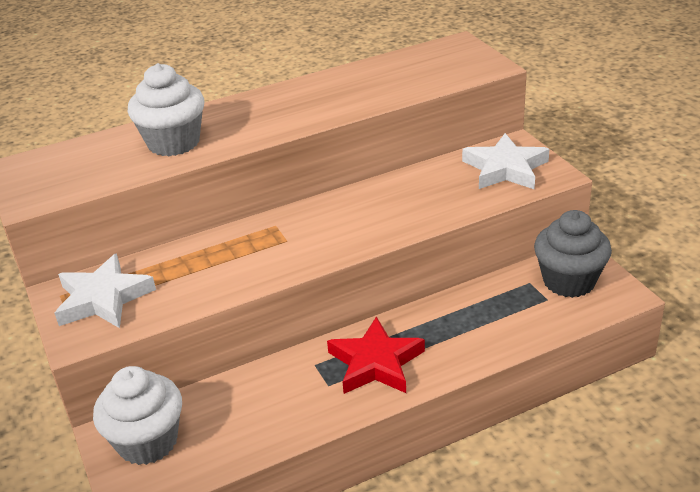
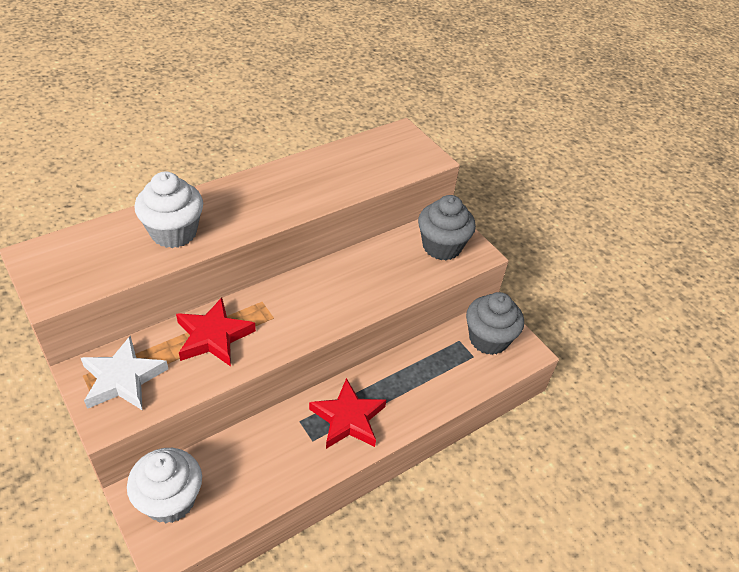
camera: 15 degrees left, 10 degrees up
white star [462,133,549,189] -> grey cupcake [418,195,476,260]
none -> red star [176,298,256,366]

